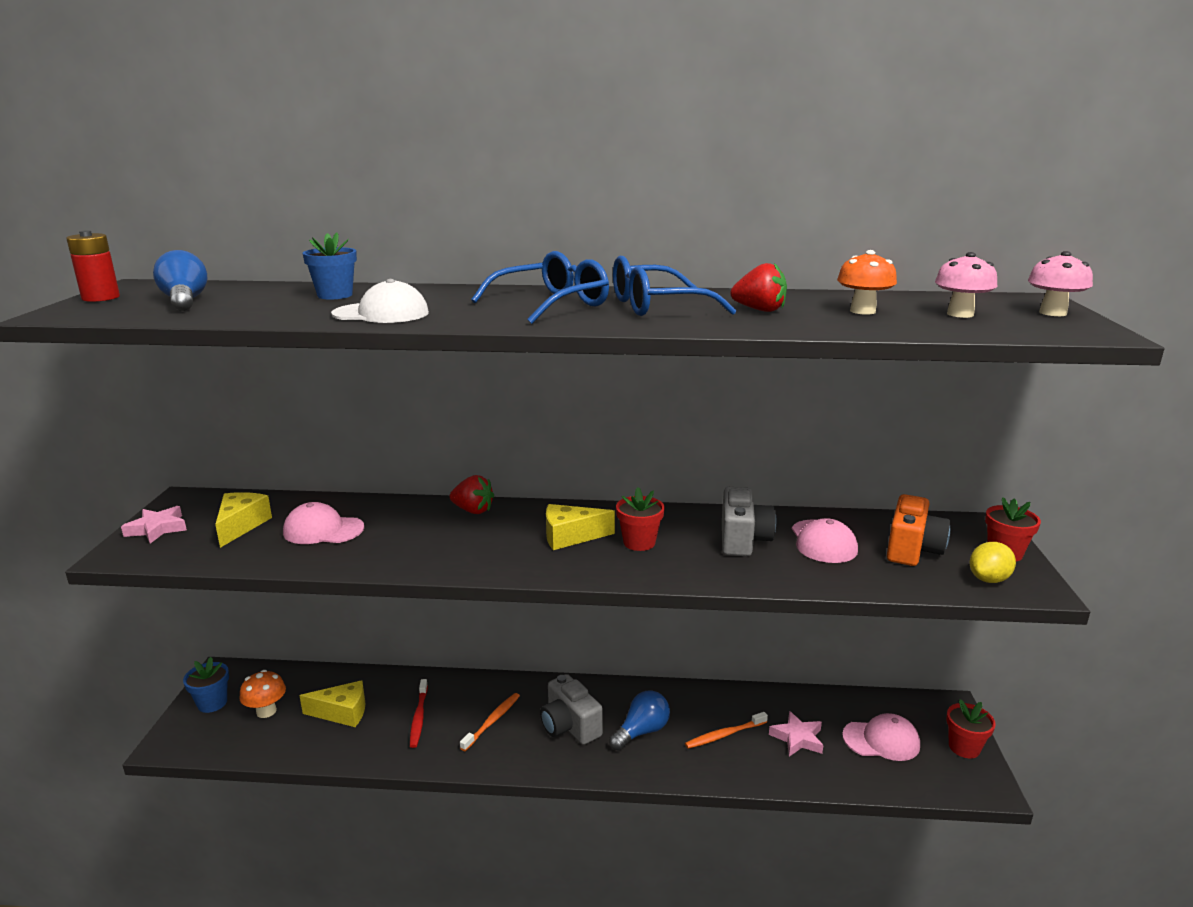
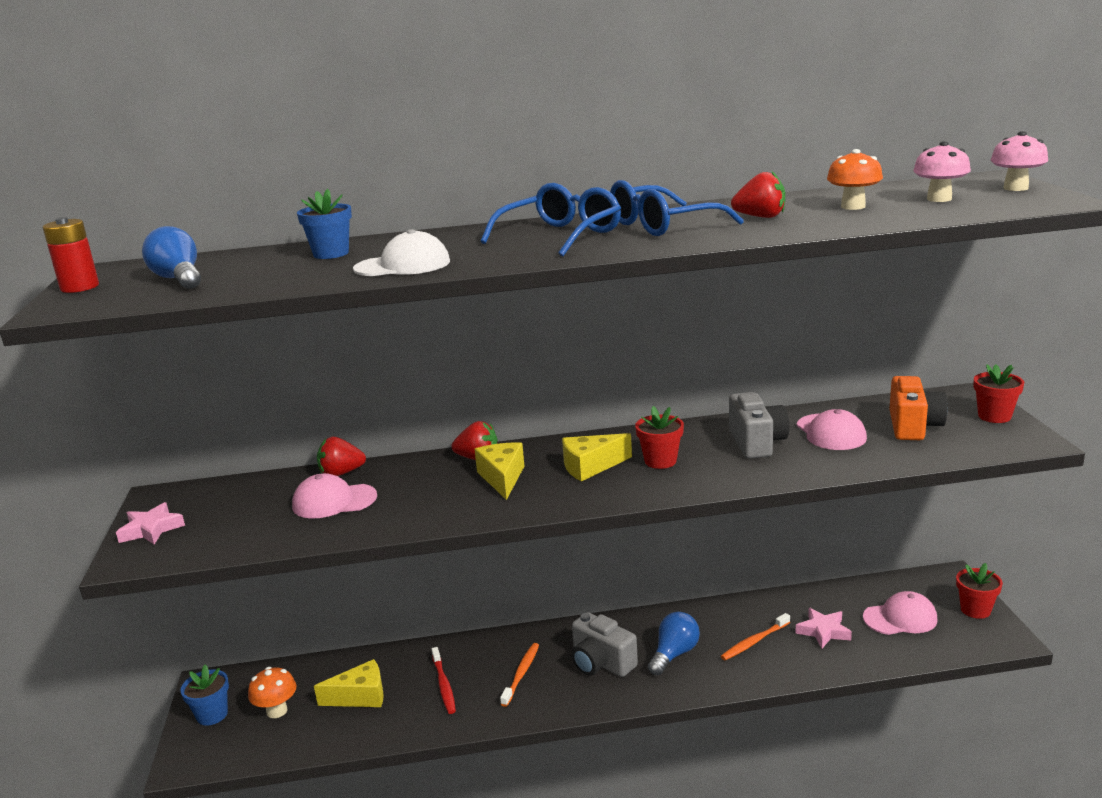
camera: 10 degrees left, 0 degrees up
yellow cheese [215,492,272,548] -> yellow cheese moved to [474,443,524,500]
yellow lemon [970,542,1016,583] -> none
none -> red strawberry [317,437,366,476]

